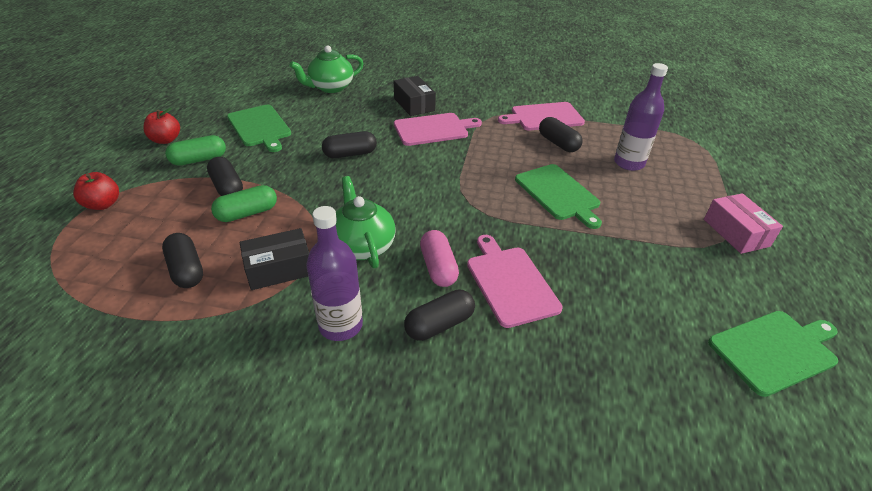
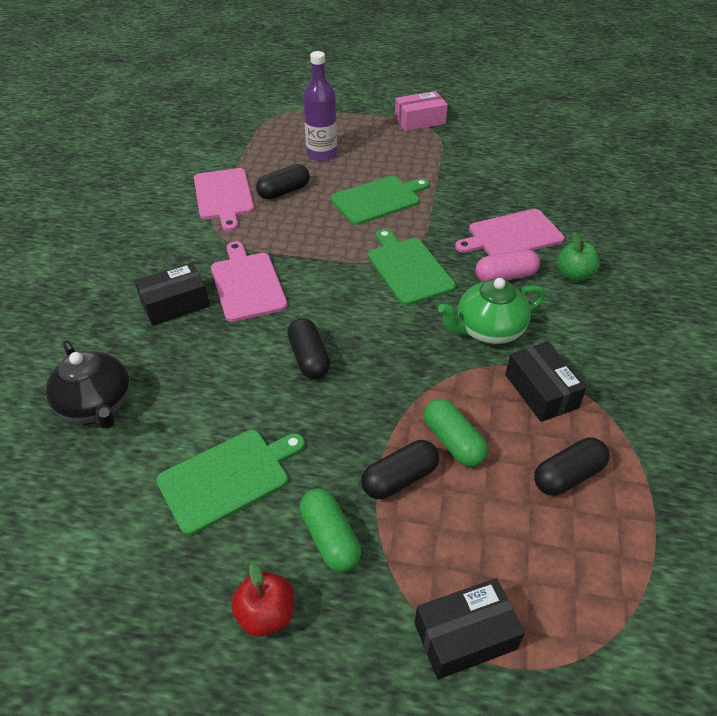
camera: 90 degrees left, 5 degrees up
red apple [73,172,119,210] -> black box [415,578,525,679]
green teapot [290,45,364,93] -> black teapot [46,340,130,429]
purple bottle [306,206,363,341] -> none
black capsule [404,290,475,341] -> green apple [557,231,600,282]
green cutting board [708,311,838,397] -> green cutting board moved to [368,229,456,305]

